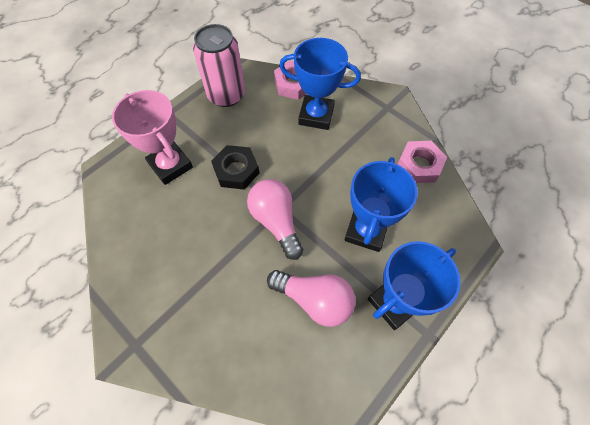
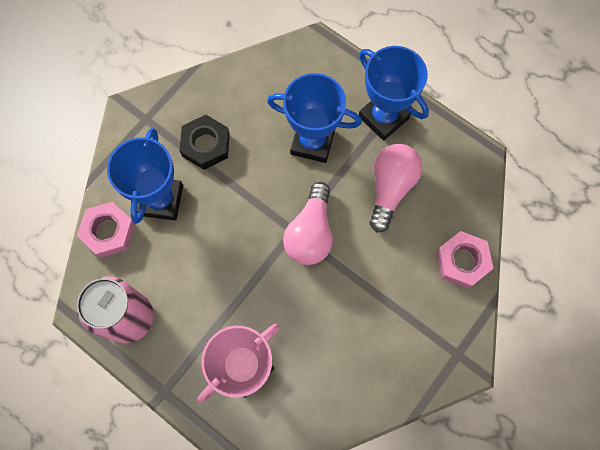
camera: 95 degrees left, 10 degrees up
black nut [211,145,259,190] -> black nut moved to [179,115,230,170]
pink light bulb [247,179,303,260] -> pink light bulb turned 45 degrees counterclockwise [283,182,333,265]
pink nut [397,141,447,183] -> pink nut moved to [436,231,494,289]

